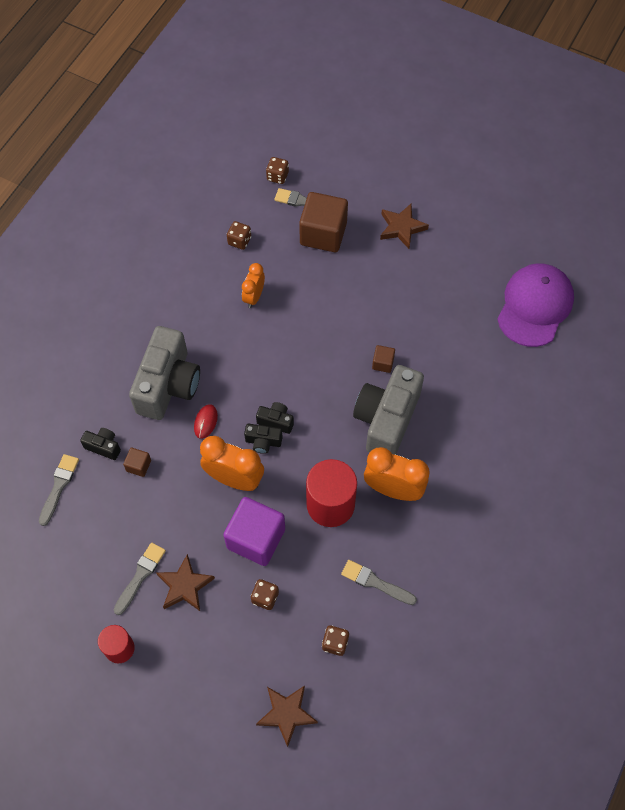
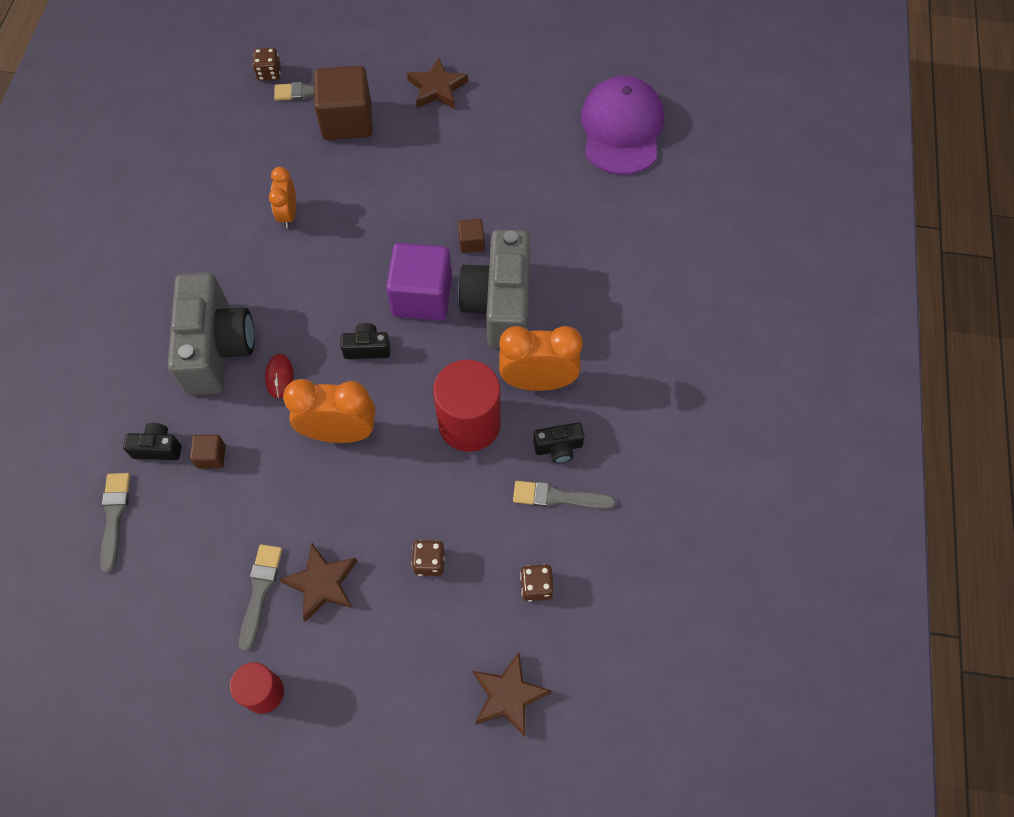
camera: 20 degrees left, 0 degrees up
purple cube [223,497,285,566] -> purple cube moved to [386,243,452,321]
brown dice [227,221,251,250] -> none
black camera [244,424,282,454] -> black camera moved to [533,422,585,463]

